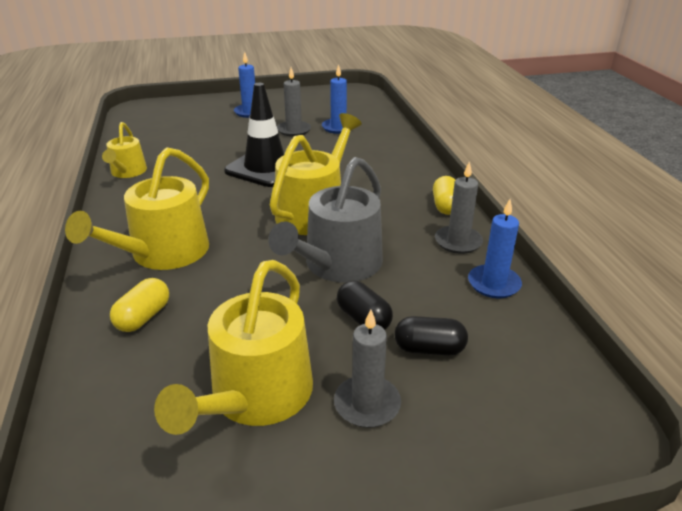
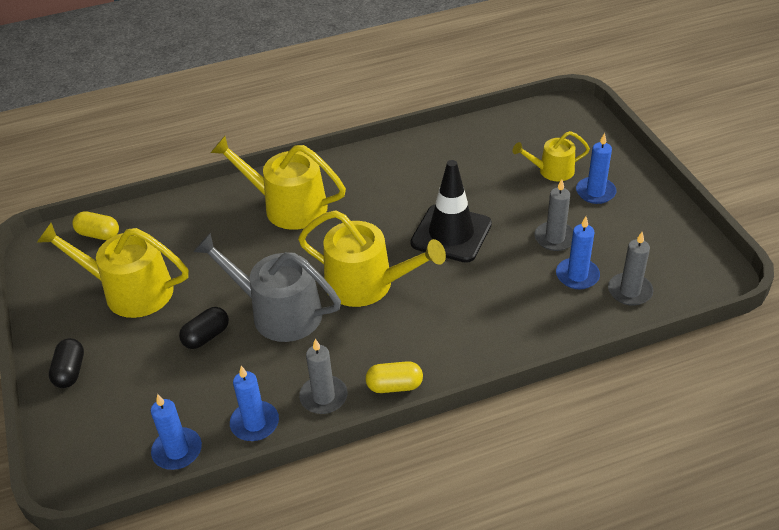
camera: 85 degrees right, 10 degrees up
yellow watering can [102,122,147,178] -> yellow watering can moved to [512,131,590,181]
yellow capsule [110,278,169,332] -> yellow capsule moved to [72,211,119,240]
grey candle [334,309,401,428] -> grey candle moved to [608,232,654,306]
black capsule [394,316,468,355] -> black capsule moved to [49,338,84,388]
none -> blue candle [151,394,202,470]

